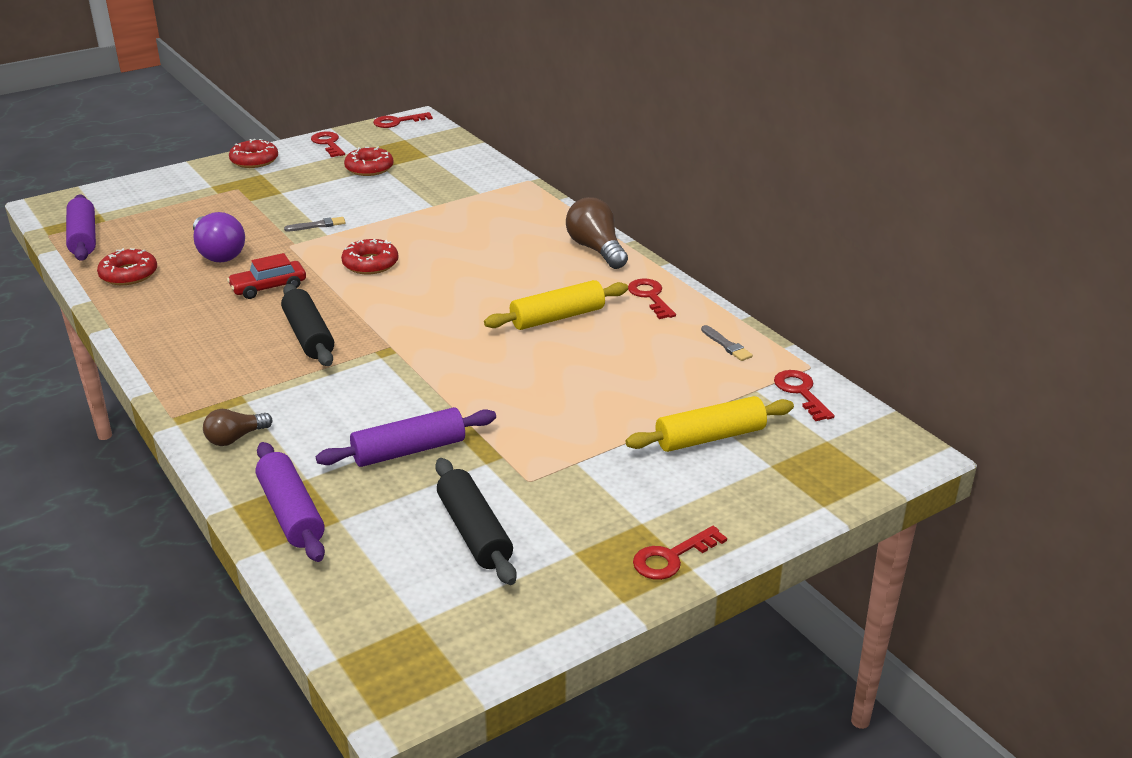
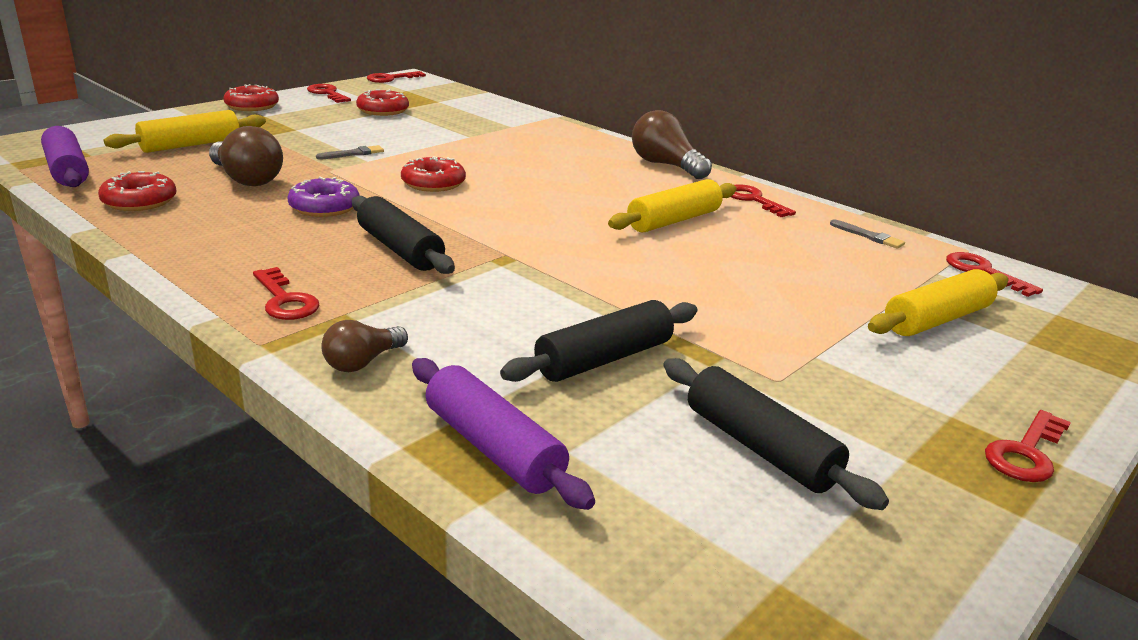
camera: 15 degrees left, 5 degrees down
purple light bulb [193,212,245,263] -> brown light bulb [209,126,283,186]
red car [227,253,306,299] -> purple donut [287,176,360,217]
purple rolling pin [316,407,496,467] -> black rolling pin [500,300,697,382]
none -> yellow rolling pin [104,110,266,153]
none -> red key [253,267,319,320]

